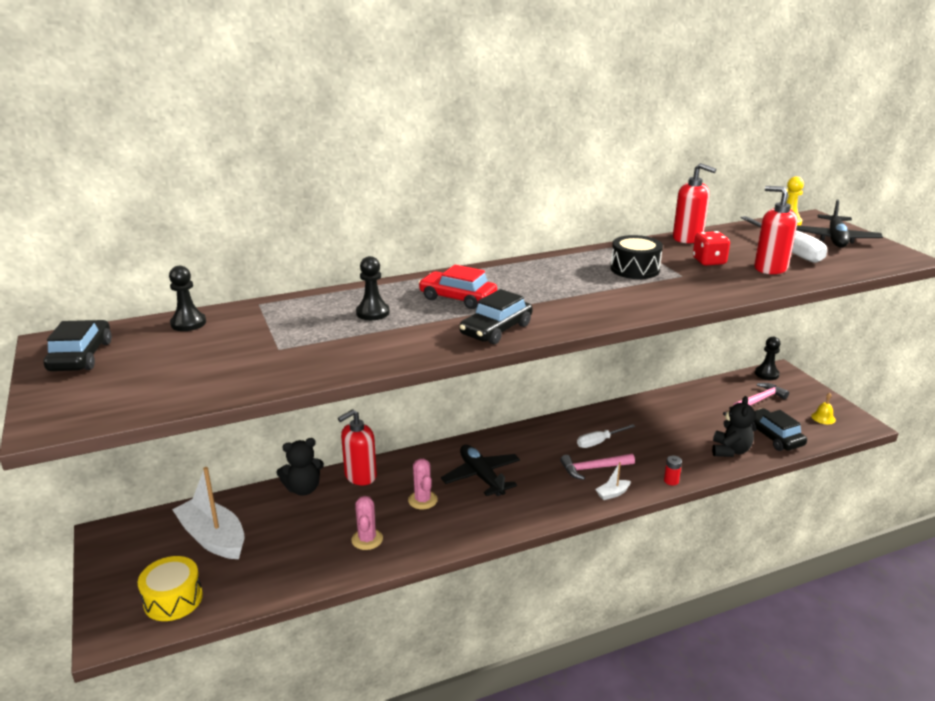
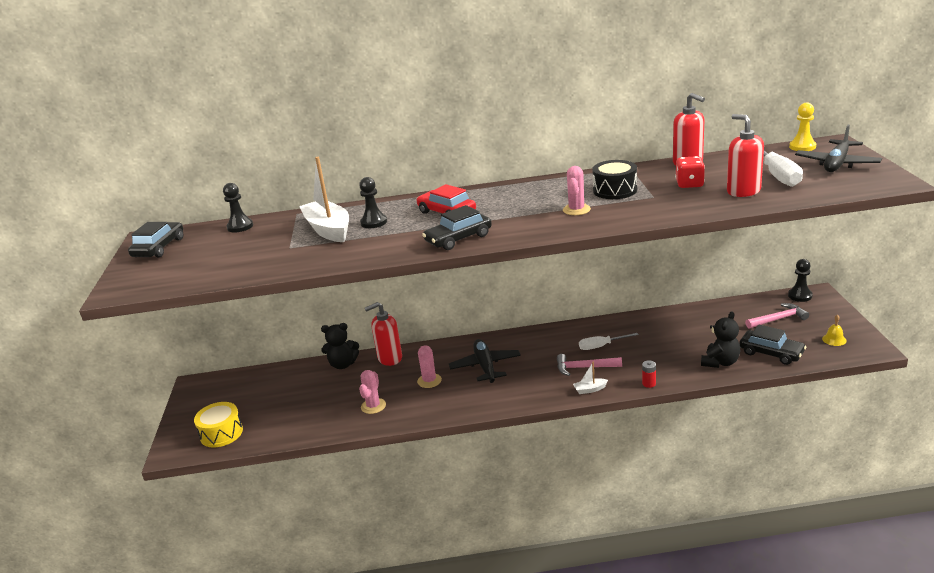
camera: 20 degrees right, 0 degrees up
white boat [172,467,245,559] -> white boat moved to [299,157,349,242]
black car [751,408,807,451] -> black car turned 135 degrees clockwise [739,324,806,365]
none -> pink cactus [563,166,591,215]

